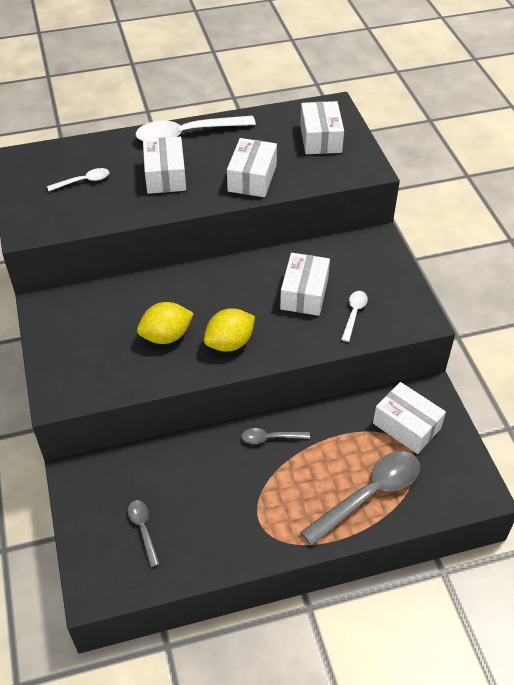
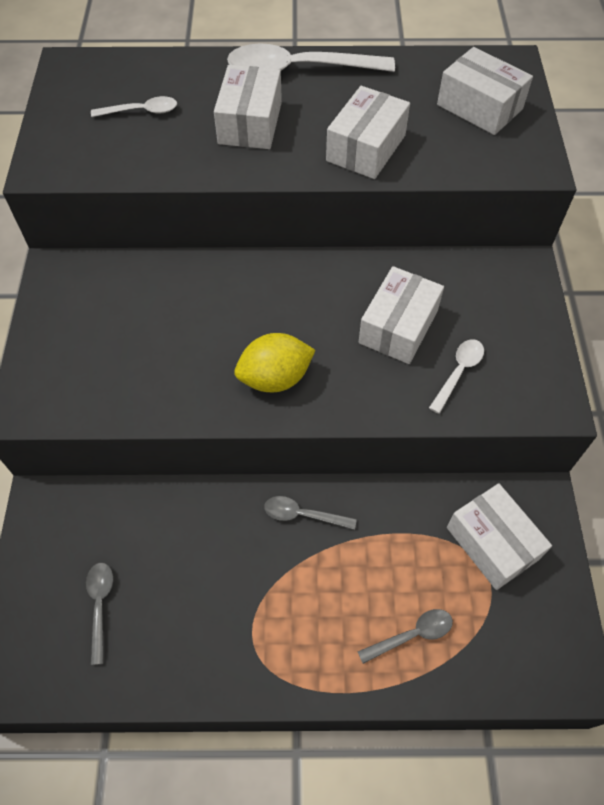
camera: 15 degrees right, 10 degrees up
yellow lemon [137,302,194,344] -> none
white box [300,101,344,154] -> white box turned 60 degrees counterclockwise [437,47,533,135]
grey spoon [300,451,420,546] -> grey spoon [358,609,453,664], size x0.50

